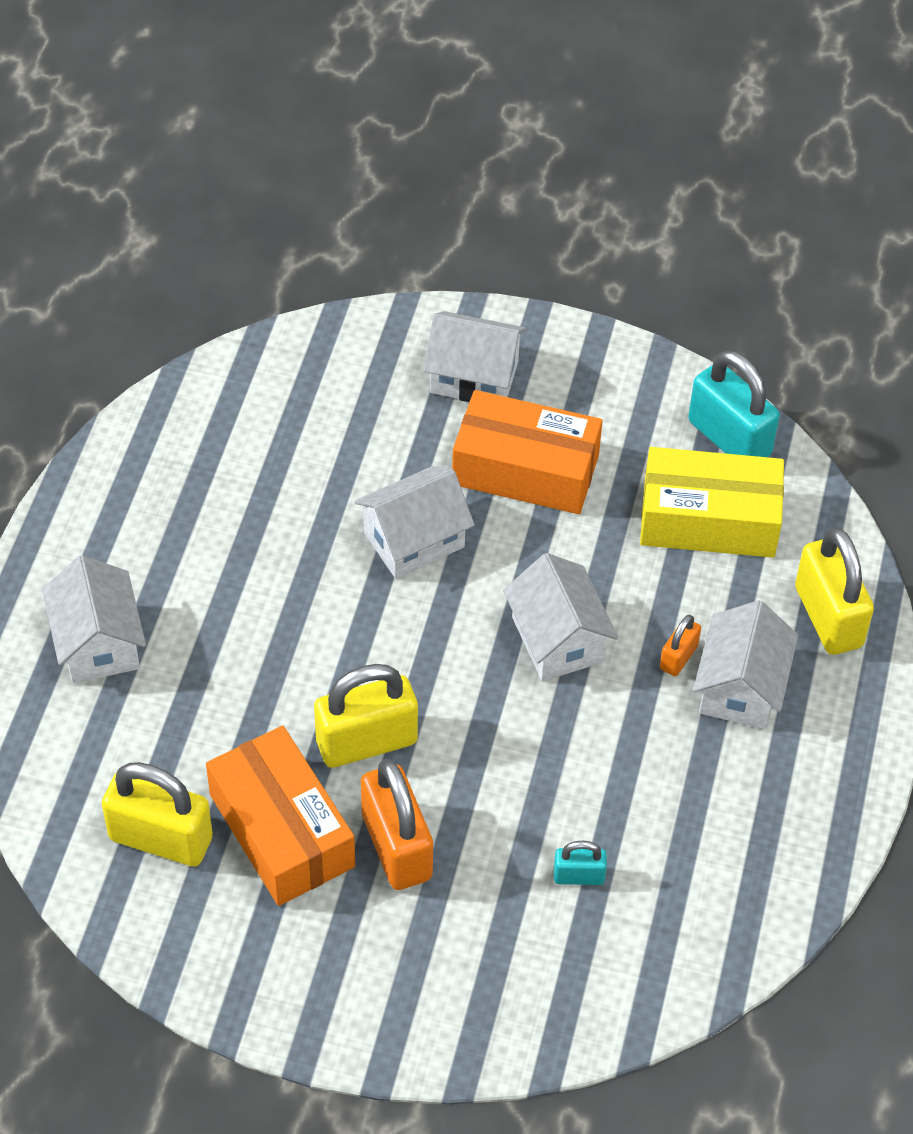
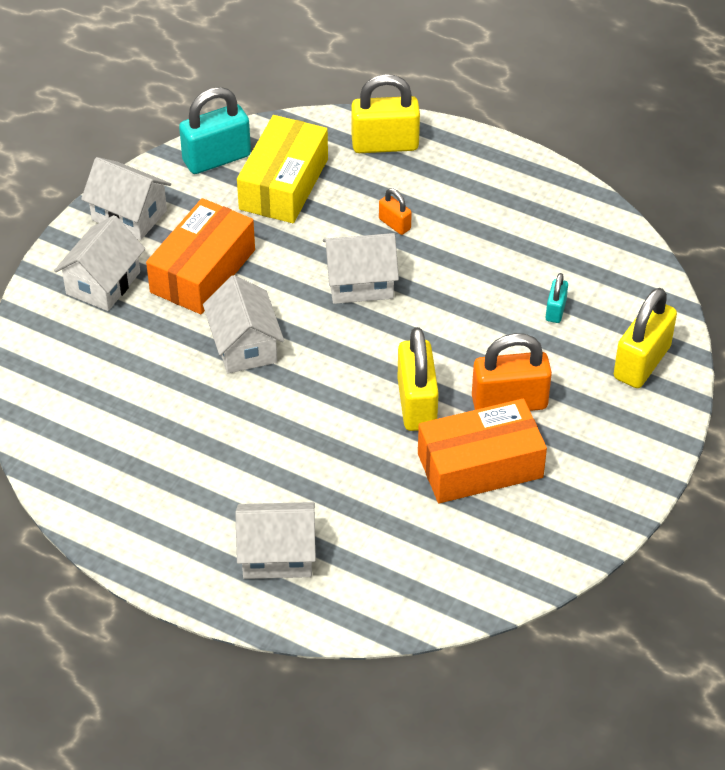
camera: 75 degrees left, 5 degrees down
yellow padlock [102,762,213,867] -> yellow padlock moved to [614,288,677,388]
white house [693,600,798,729] -> white house moved to [81,157,171,240]

